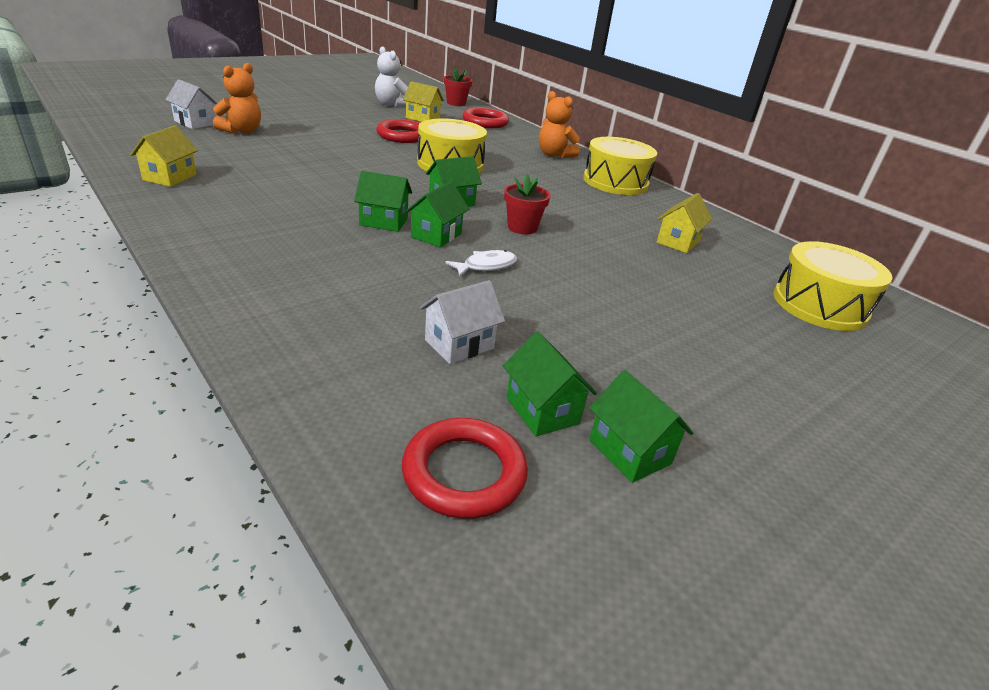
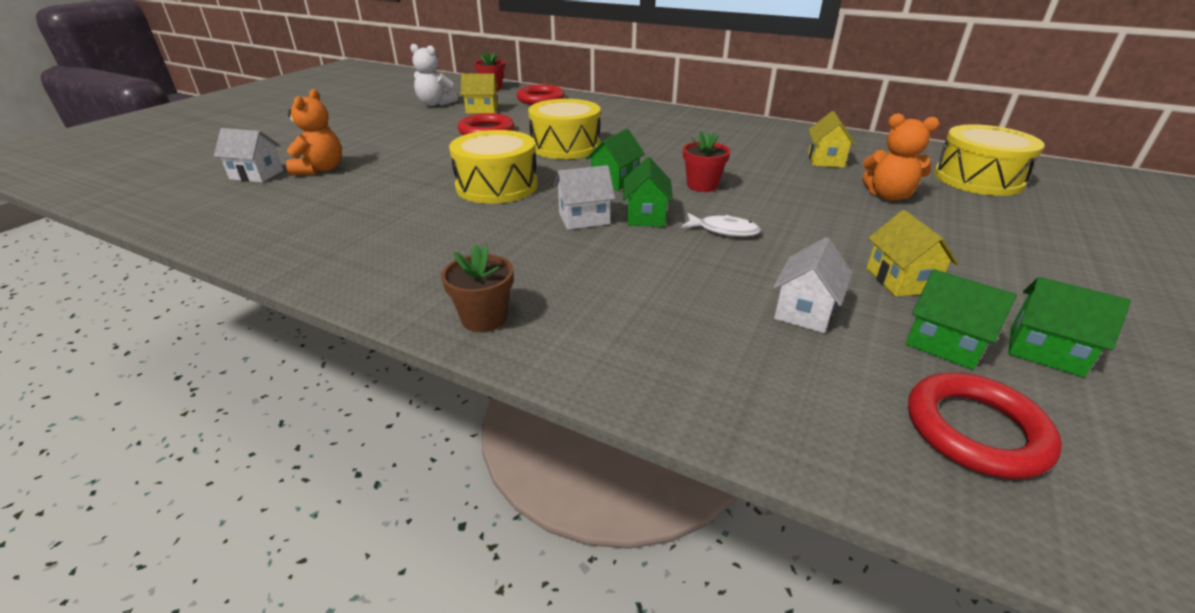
camera: 20 degrees left, 0 degrees up
yellow house [130,125,198,187] -> yellow house moved to [866,210,959,297]
green house [354,171,412,232] -> white house [554,165,615,230]
white fish [445,250,517,277] -> white fish turned 75 degrees clockwise [681,213,761,237]
orange teddy bear [539,91,580,158] -> orange teddy bear moved to [862,113,939,201]
yellow drum [583,137,657,195] -> yellow drum moved to [449,130,538,204]
none -> brown flower pot [441,244,513,332]

